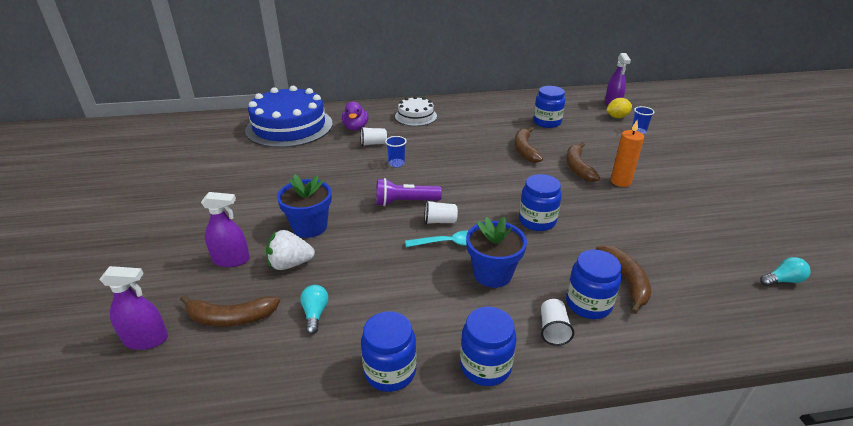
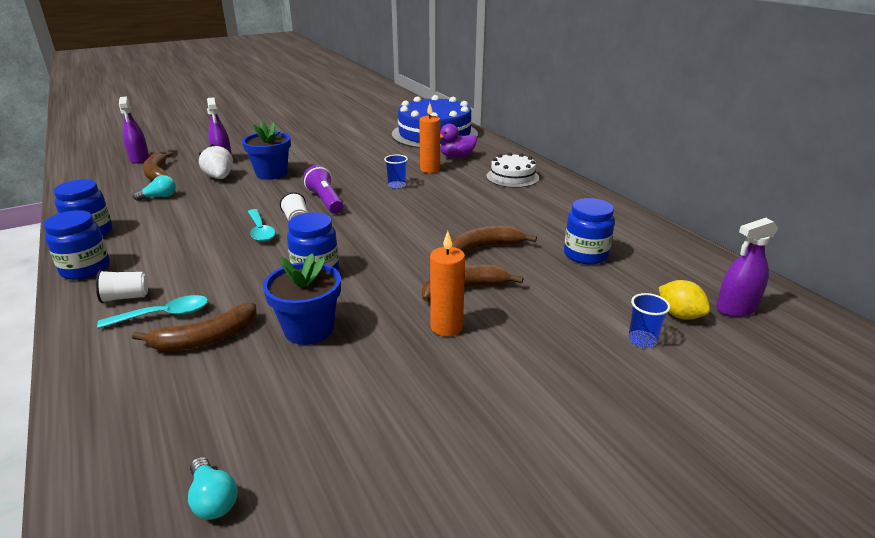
camera: 70 degrees right, 5 degrees down
white cup [360,126,387,146] -> orange candle [419,103,440,173]
blue flower pot [466,217,527,288] -> blue flower pot moved to [263,254,341,345]
blue jar [566,250,621,319] -> turquoise spoon [97,295,208,329]

